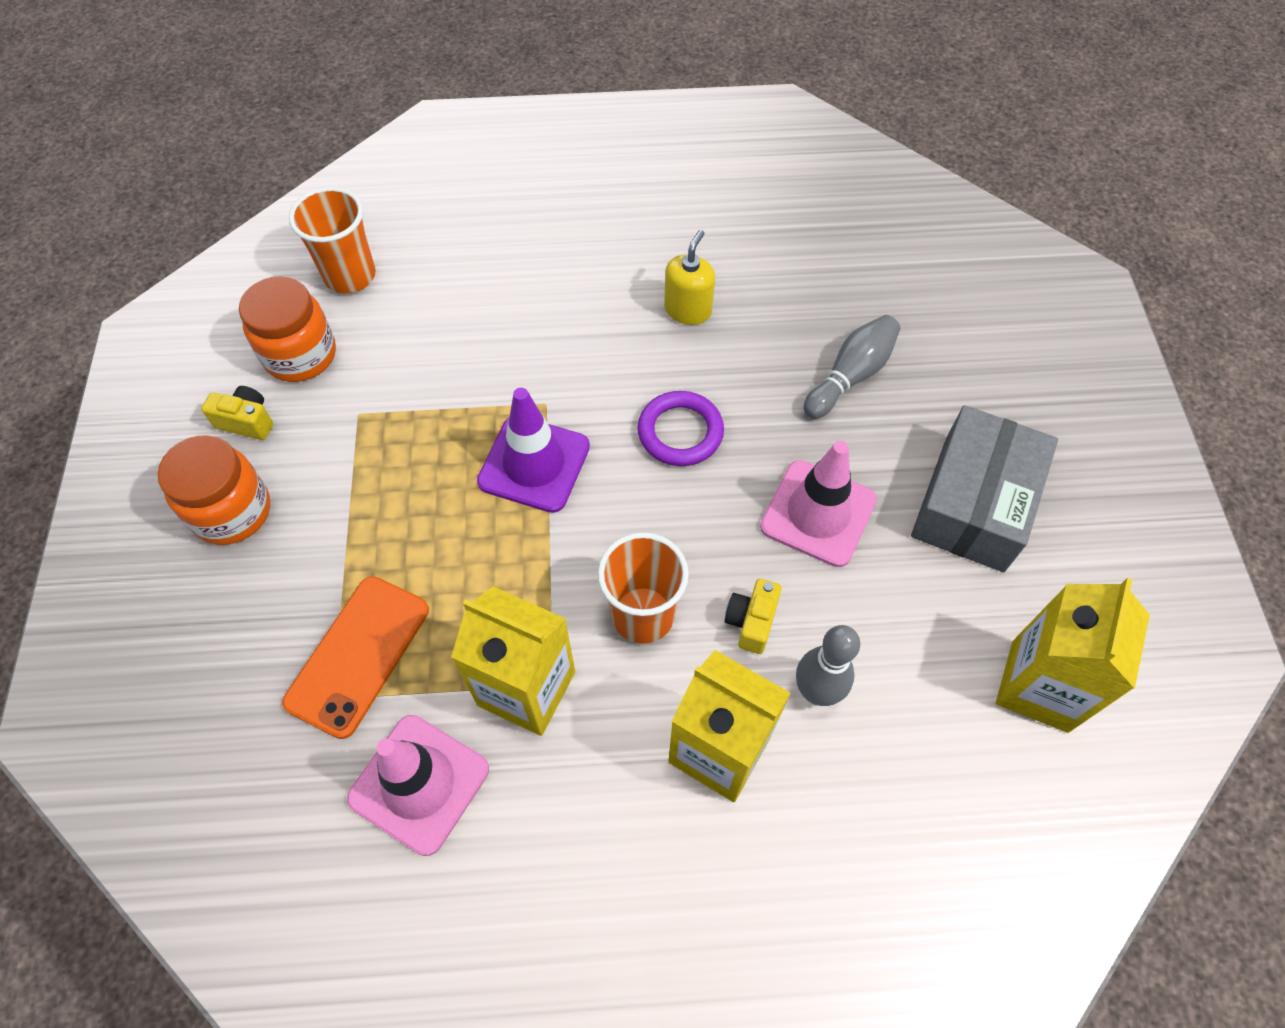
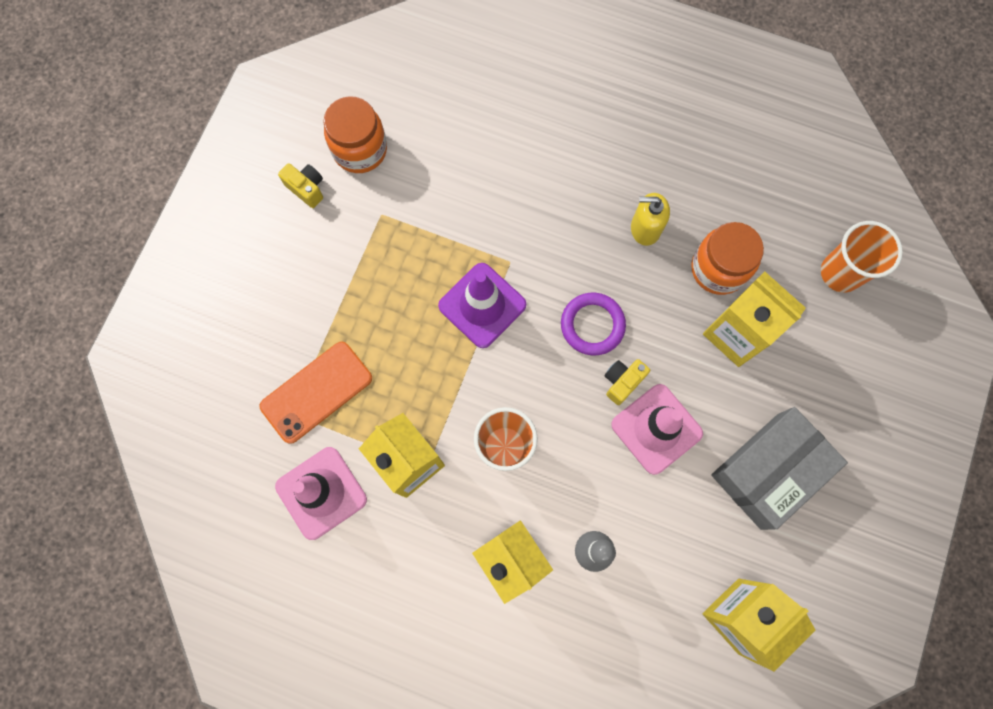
camera: 25 degrees right, 15 degrees up
orange jar [158,435,270,545] -> orange jar moved to [691,222,764,295]
orange cup [289,187,376,294] -> orange cup moved to [821,221,903,293]
yellow soap dispenser [664,230,715,325] -> yellow soap dispenser turned 135 degrees counterclockwise [631,193,670,246]
yellow camera [725,579,782,654] -> yellow camera moved to [605,359,650,405]
grey bowling pin [804,315,900,419] -> yellow carton [703,271,806,367]

